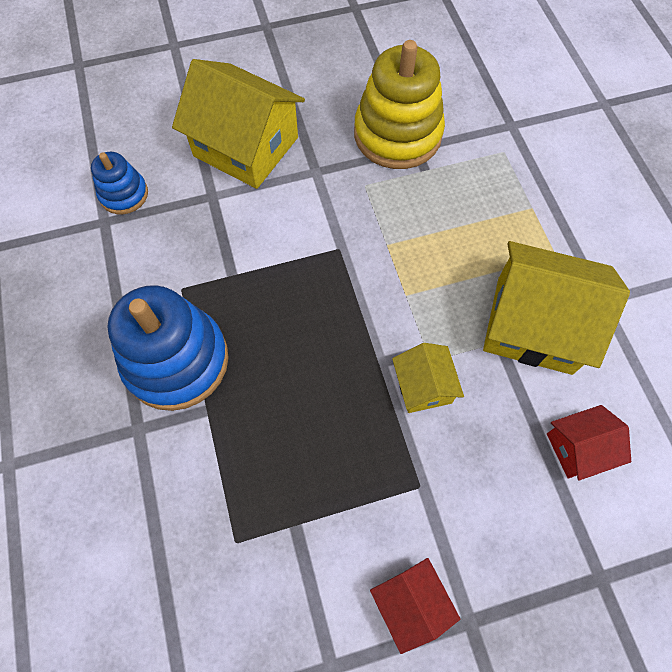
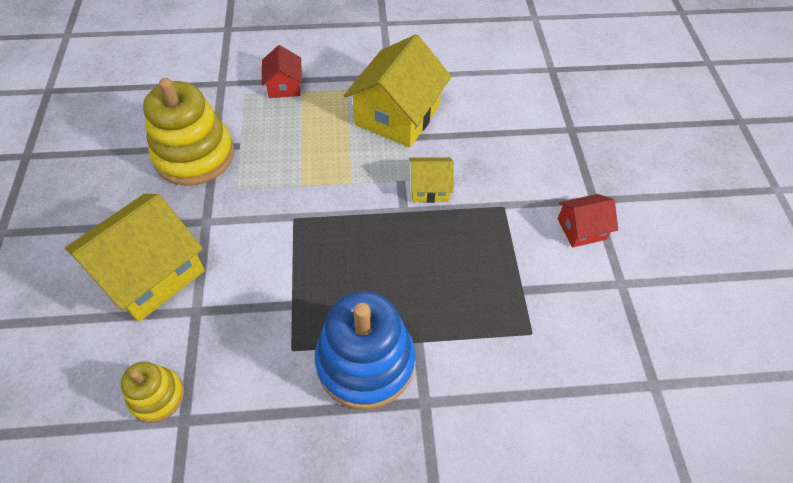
camera: 80 degrees left, 10 degrees down
blue stacking toy [91,152,148,214] -> yellow stacking toy [121,362,184,423]
red house [547,405,631,480] -> red house moved to [262,45,302,98]

